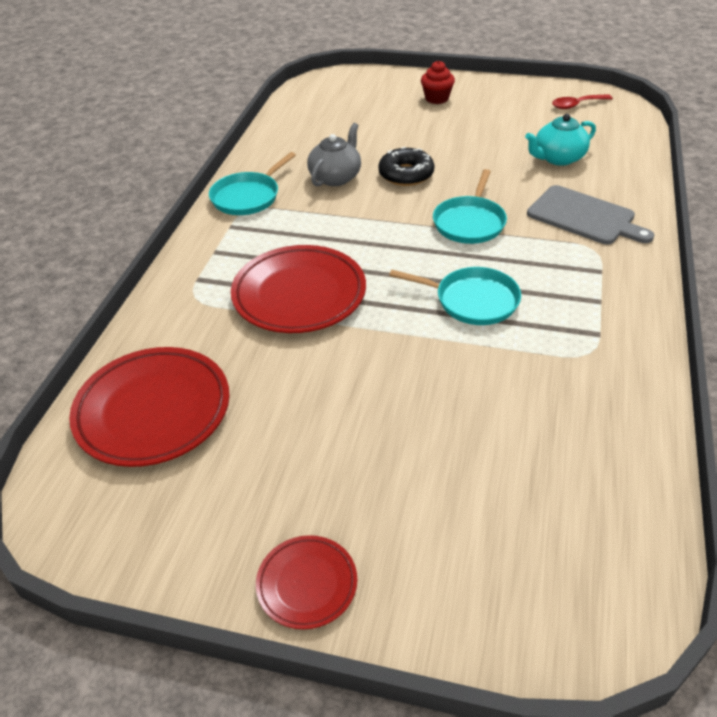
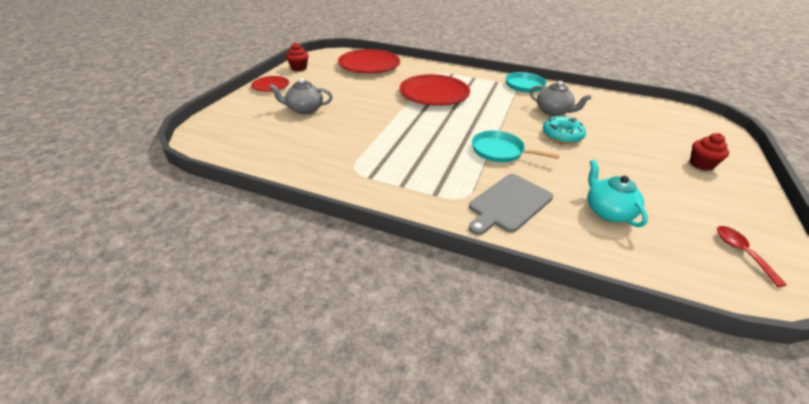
camera: 95 degrees right, 5 degrees down
black donut [378,147,434,186] -> turquoise donut [543,116,586,144]
turquoise pan [389,267,521,325] -> none
none -> grey teapot [269,78,333,114]
none -> red cupcake [286,43,309,71]

